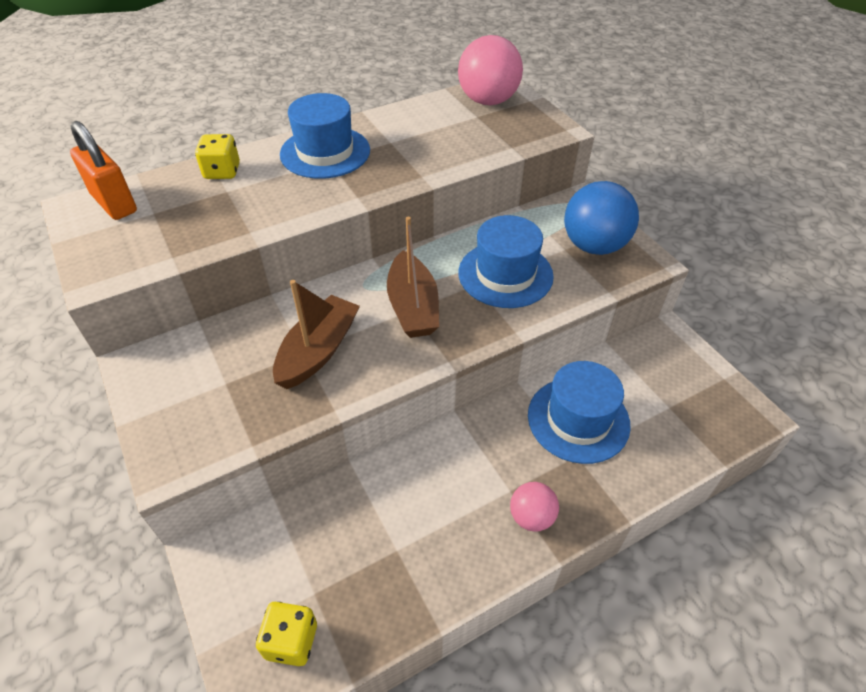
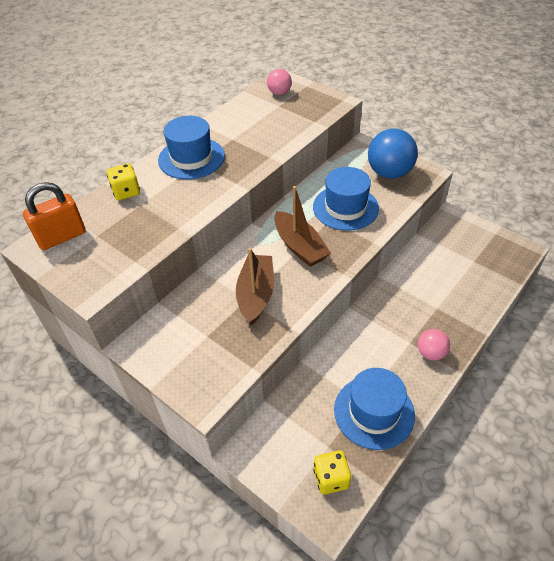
camera: 20 degrees left, 0 degrees up
orange padlock [70,121,137,220] -> orange padlock turned 60 degrees counterclockwise [23,182,86,250]
pink ball [458,35,523,105] -> pink ball [267,69,292,95], size x0.54
blue hat [528,361,631,464] -> blue hat moved to [334,368,415,450]

